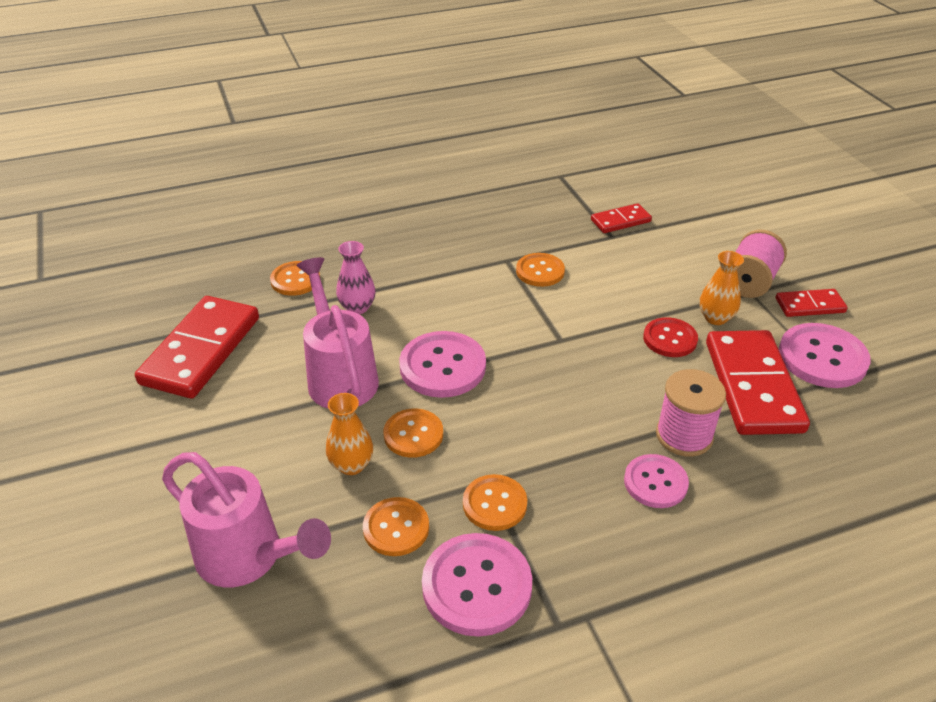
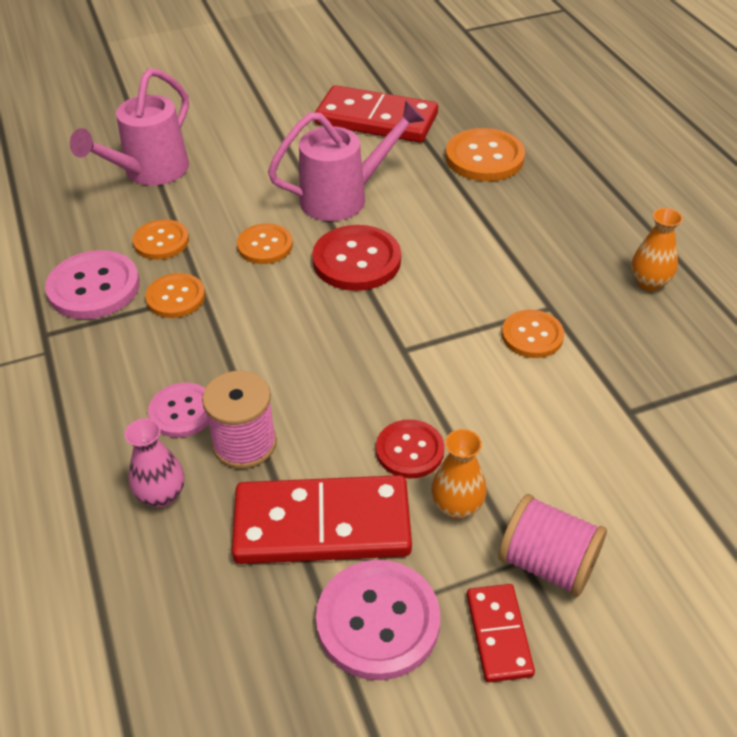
camera: 90 degrees right, 5 degrees up
orange button [270,261,320,296] -> orange button [446,128,525,181], size x1.57
orange vase [326,393,373,475] -> orange vase moved to [631,208,683,291]
pink vase [336,241,376,314] -> pink vase moved to [125,418,184,508]
pink button [399,331,486,398] -> red button [312,225,401,291]
red domino [591,203,652,233] -> none

